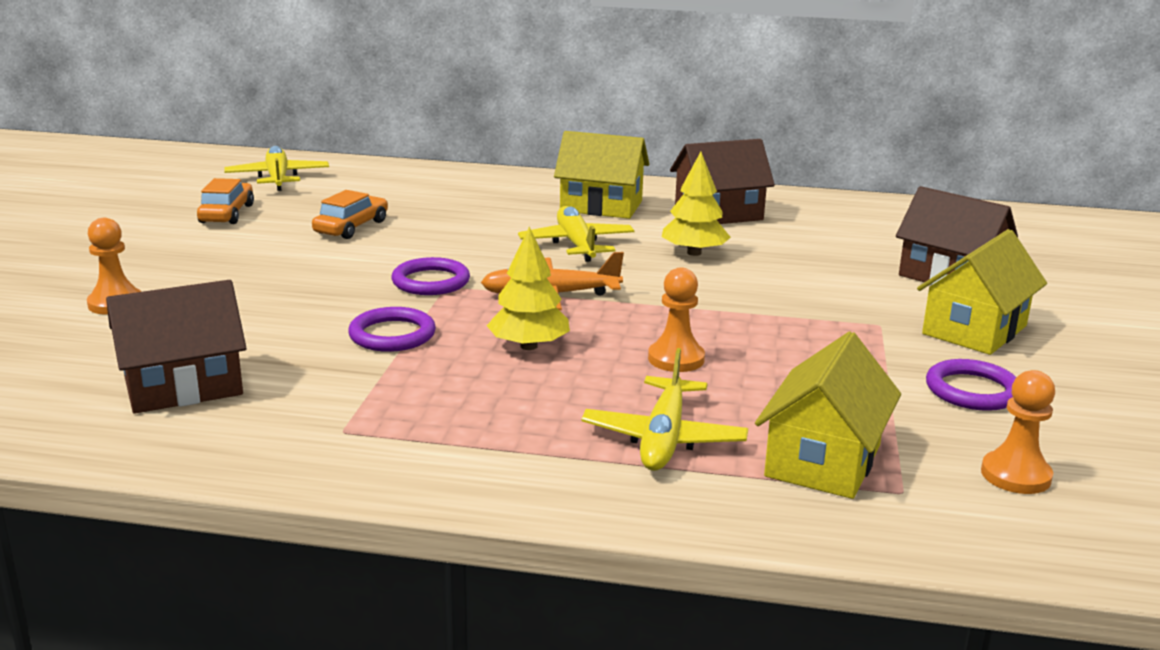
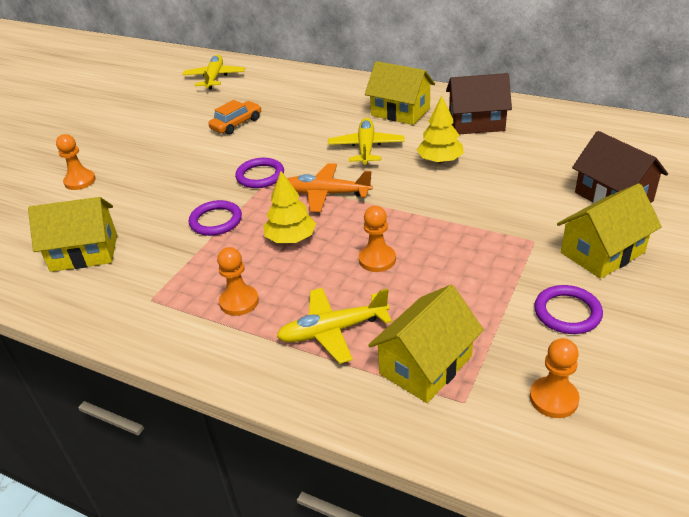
camera: 20 degrees right, 15 degrees up
brown house [106,280,246,414] -> yellow house [28,197,117,272]
orange car [197,178,254,224] -> none
yellow plane [581,348,748,471] -> yellow plane turned 45 degrees clockwise [276,288,392,364]
none -> orange pawn [217,247,259,316]

